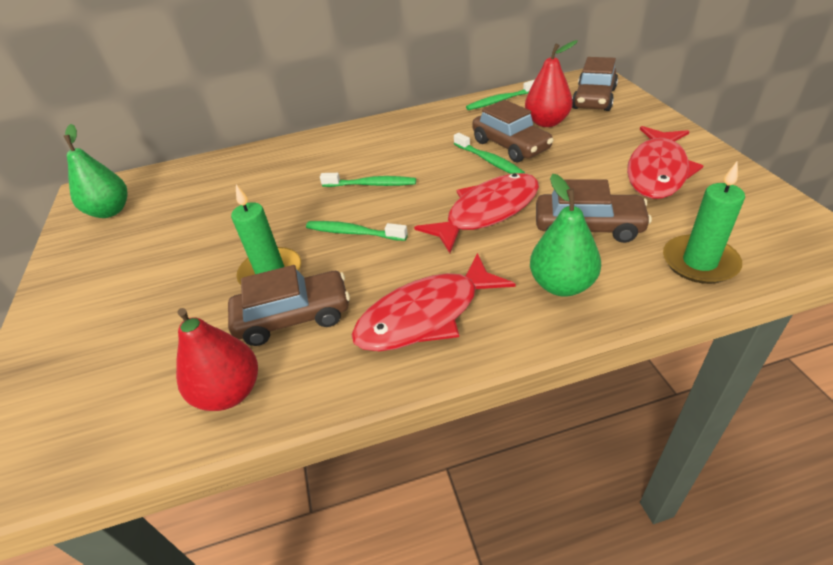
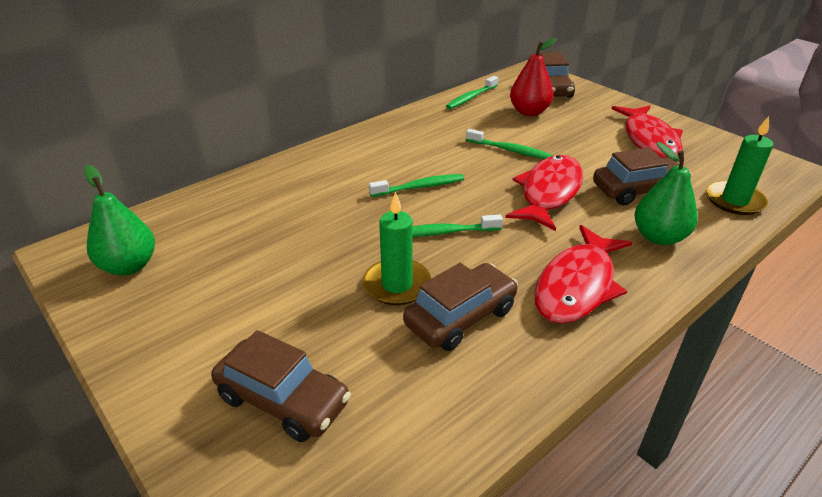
camera: 30 degrees left, 5 degrees down
red pear [176,308,258,411] -> none
brown car [472,99,553,162] -> brown car moved to [211,330,351,442]

